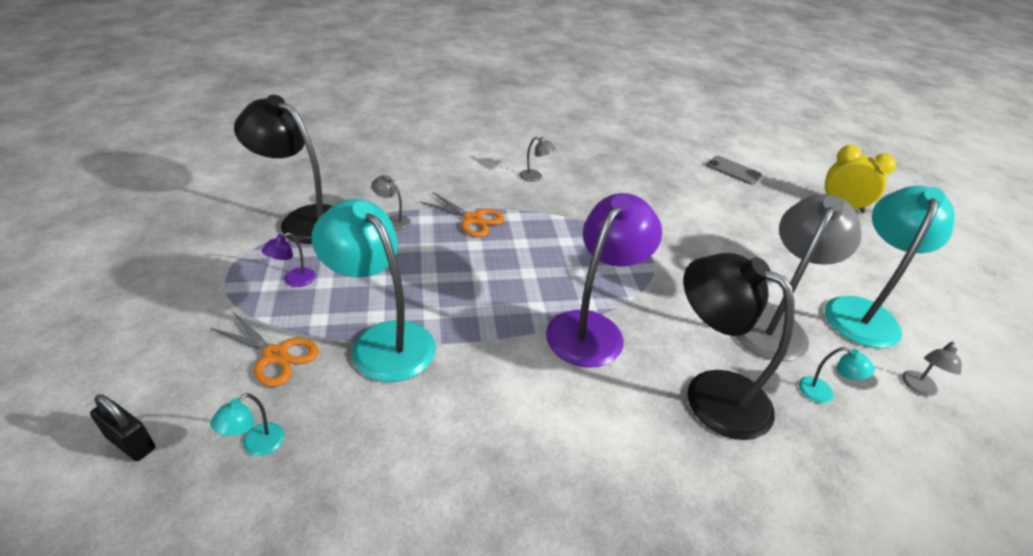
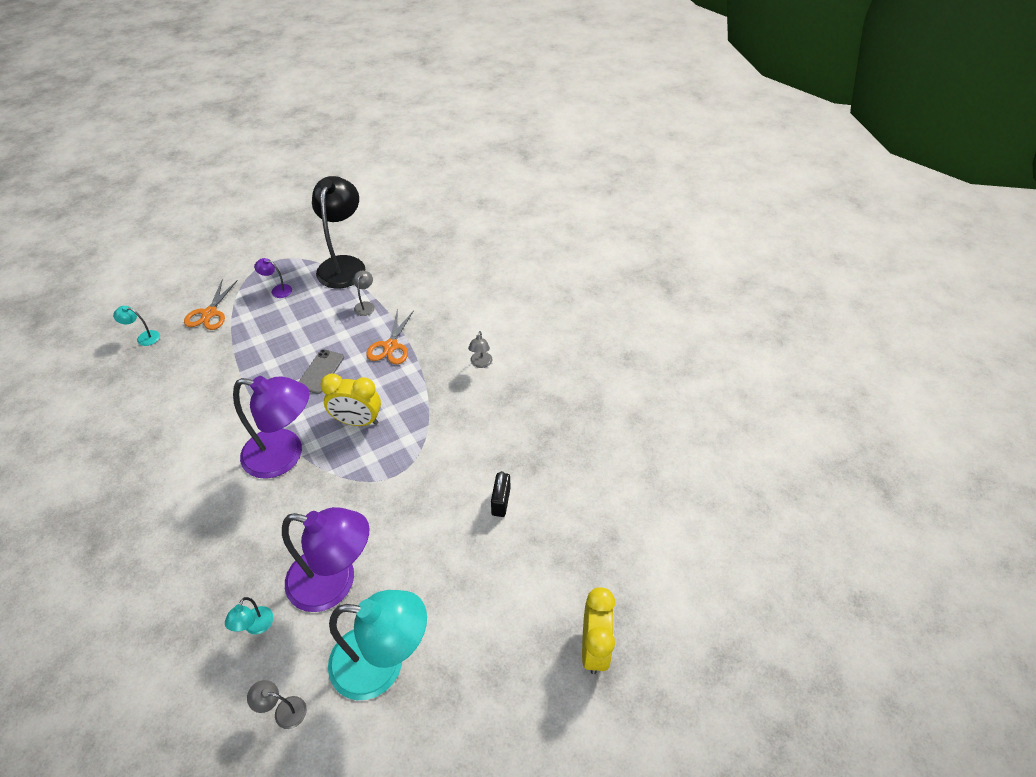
camera: 70 degrees right, 10 degrees up
black padlock [90,394,155,461] -> black padlock moved to [491,471,510,517]
turquoise lamp [312,199,435,382] -> none
black lamp [683,253,794,440] -> none
grey phone [706,156,762,185] -> grey phone moved to [299,349,344,394]
grey lamp [735,194,861,361] -> purple lamp [282,507,369,612]
none -> yellow clock [320,373,381,426]

